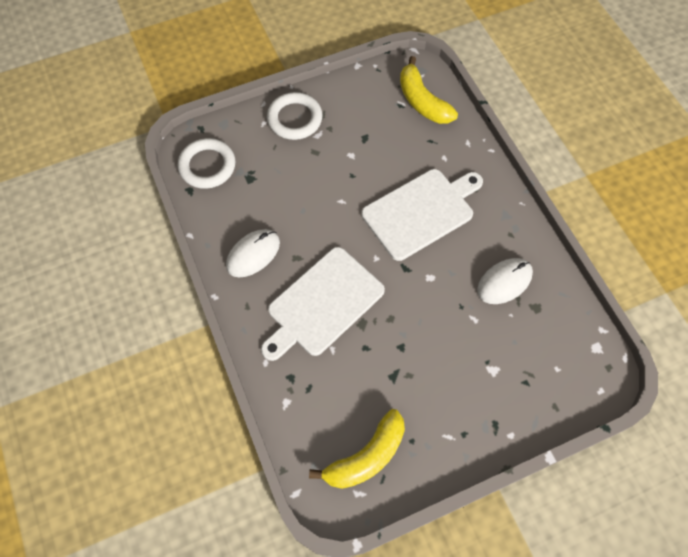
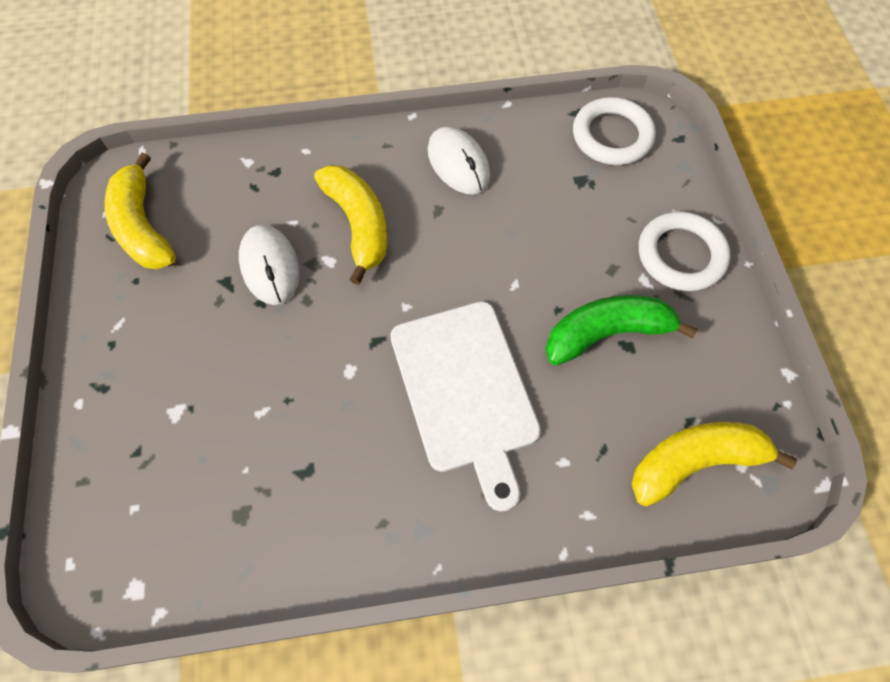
camera: 105 degrees right, 0 degrees up
white cutting board [261,247,385,361] -> yellow banana [314,165,388,285]
white mouse [477,258,533,304] -> white mouse moved to [239,225,300,305]
none -> green banana [545,295,698,366]

